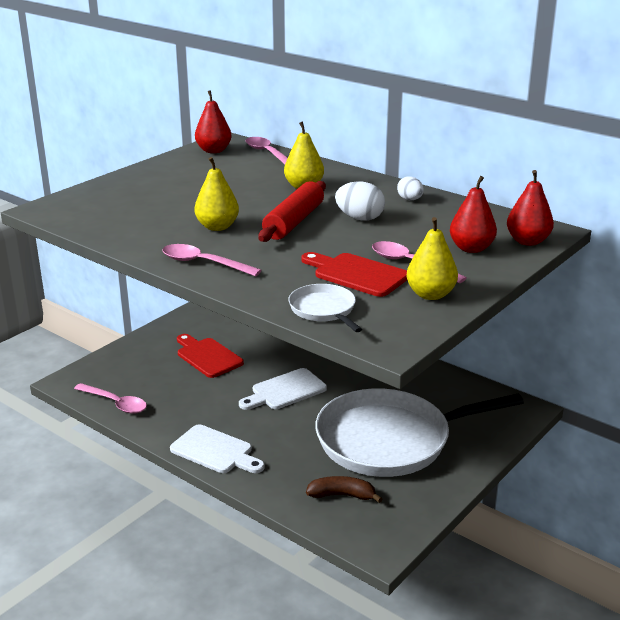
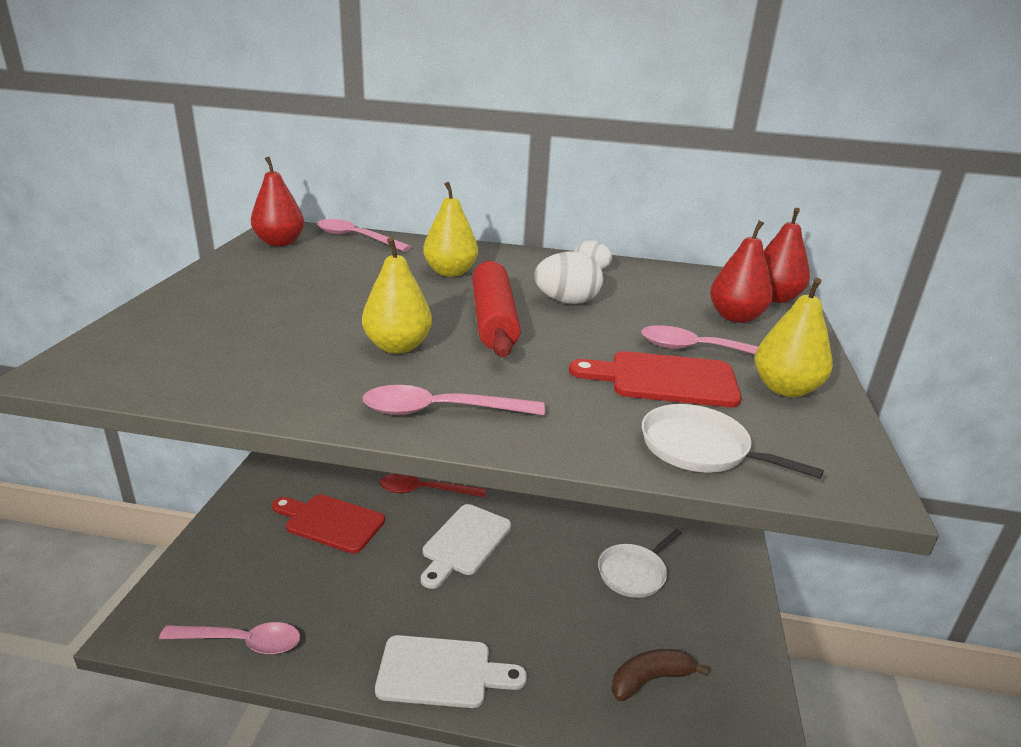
camera: 30 degrees left, 0 degrees up
white pan [315,388,524,477] -> white pan [598,529,682,598], size x0.41
none -> red spoon [380,474,486,498]

